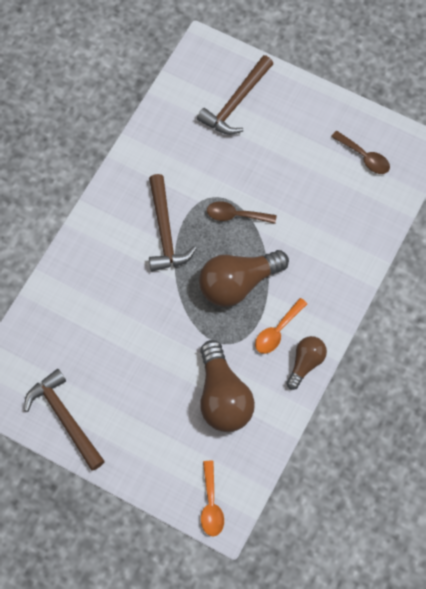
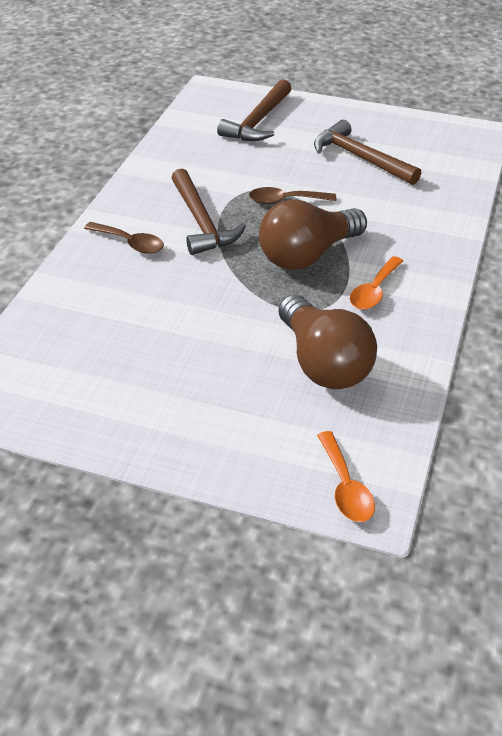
camera: 10 degrees left, 25 degrees down
brown hammer [24,369,105,471] -> brown hammer moved to [314,120,421,185]
brown light bulb [286,336,327,390] -> none
brown spoon [331,131,390,174] -> brown spoon moved to [84,222,164,254]

